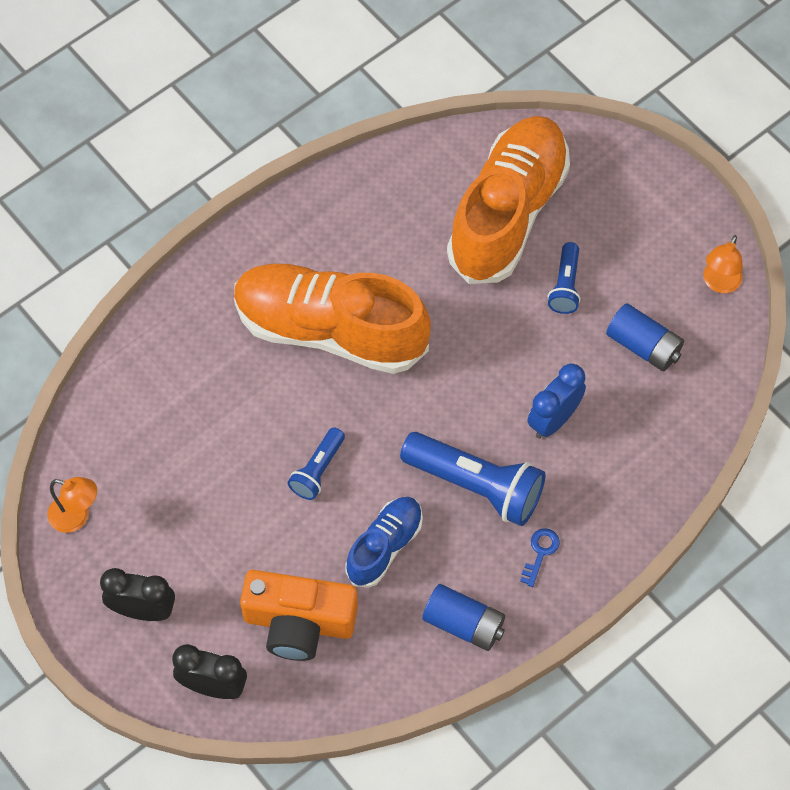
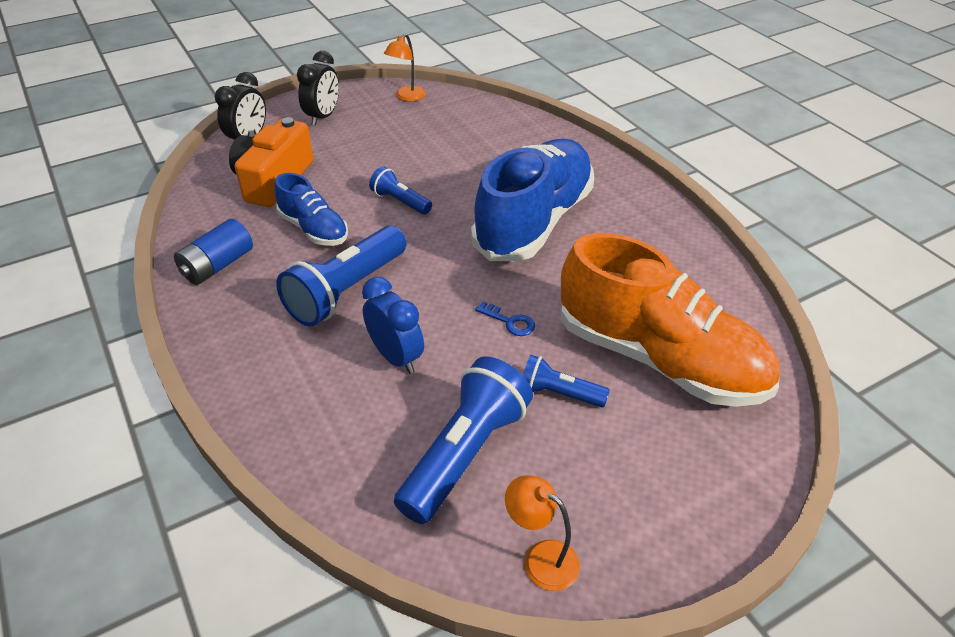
camera: 100 degrees right, 20 degrees down
orange shoe [234,264,431,374] -> blue shoe [471,139,594,261]
blue key [520,528,560,587] -> blue key moved to [475,301,535,336]
blue battery [606,303,684,371] -> blue flashlight [394,357,533,524]

